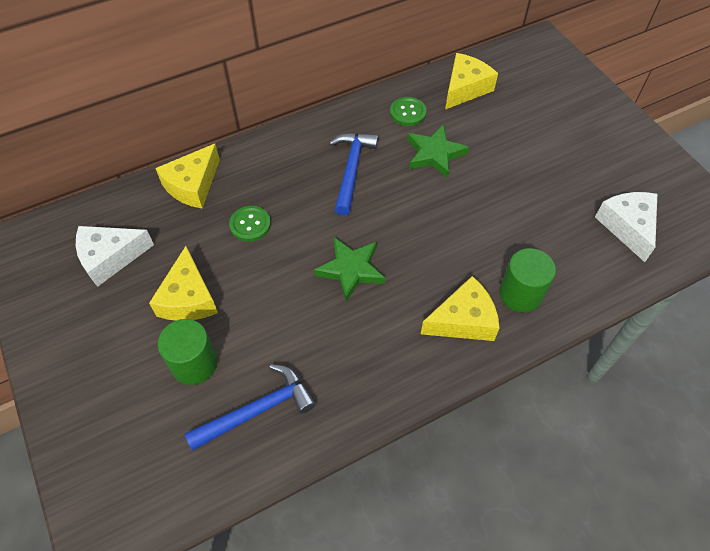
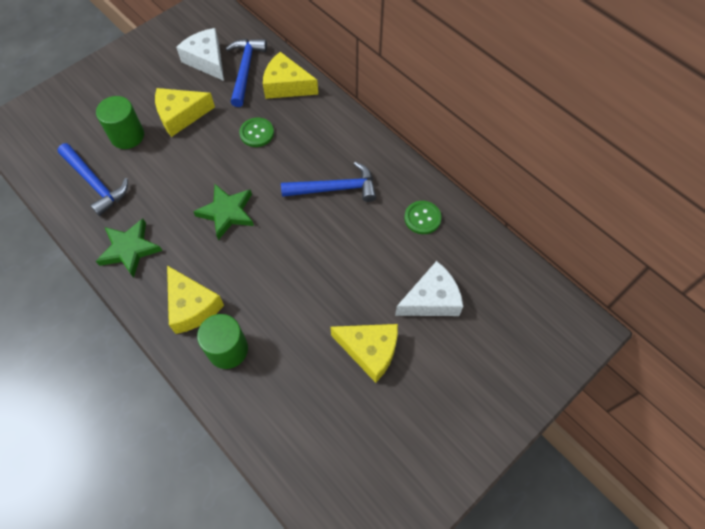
camera: 75 degrees right, 5 degrees up
green star [407,124,469,178] -> green star moved to [96,218,162,278]
yellow cheese [445,53,498,109] -> yellow cheese moved to [330,324,398,383]
white cheese [595,192,657,262] -> white cheese moved to [395,261,463,316]
none -> blue hammer [226,39,267,107]

